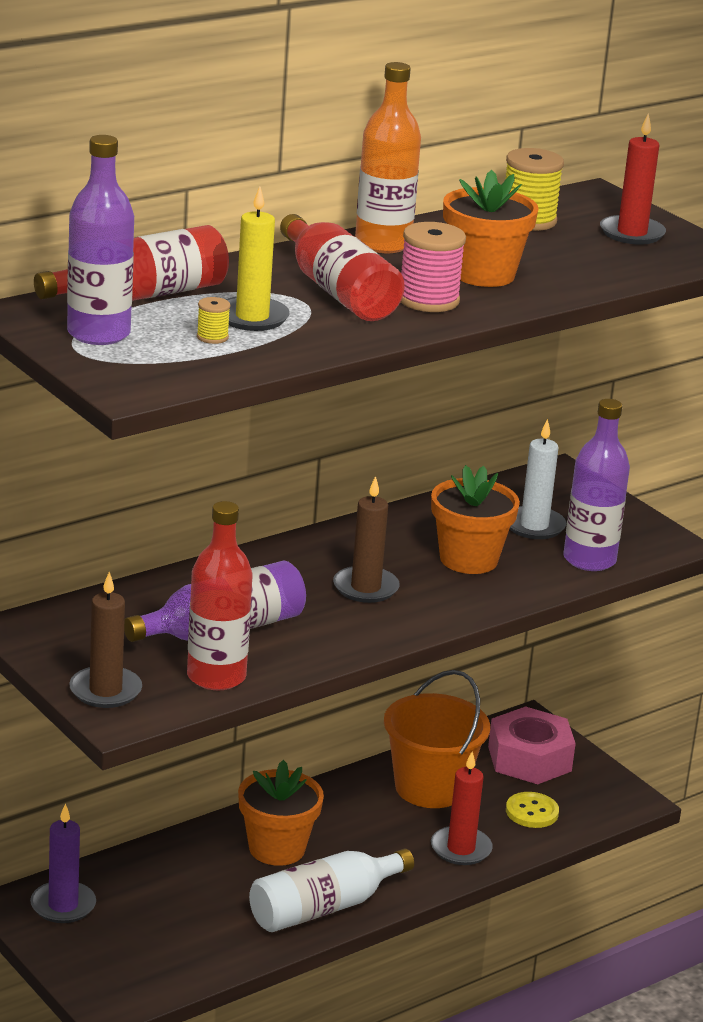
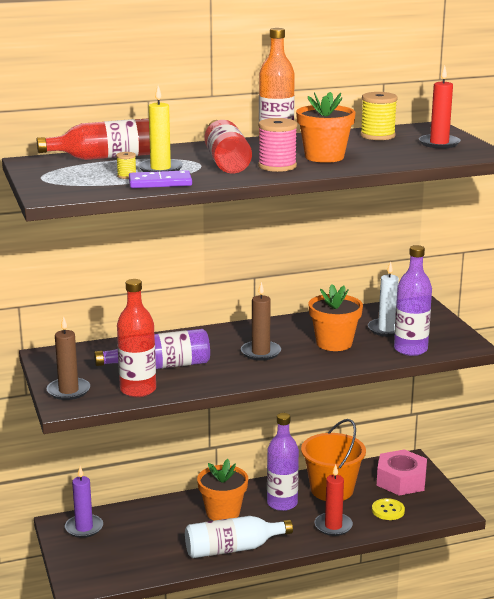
camera: 20 degrees right, 5 degrees down
purple bottle [67,135,134,345] -> purple bottle moved to [267,413,299,511]
none -> purple domino [129,170,192,188]

